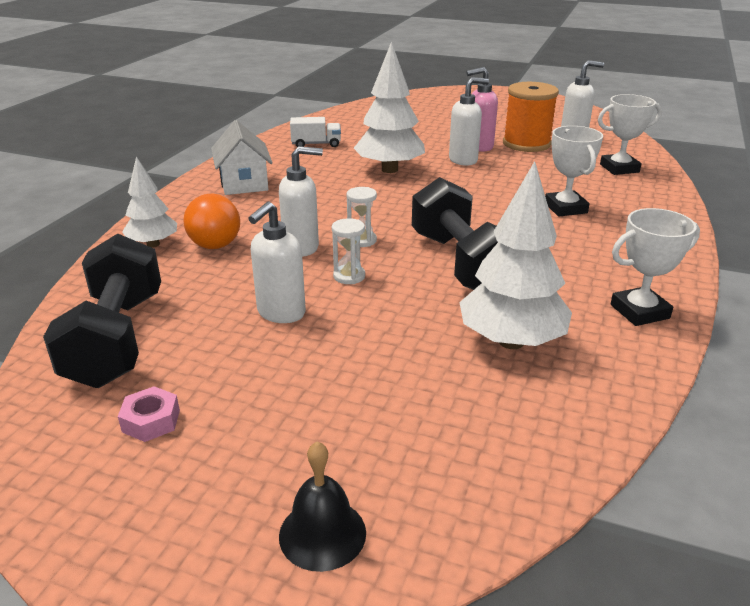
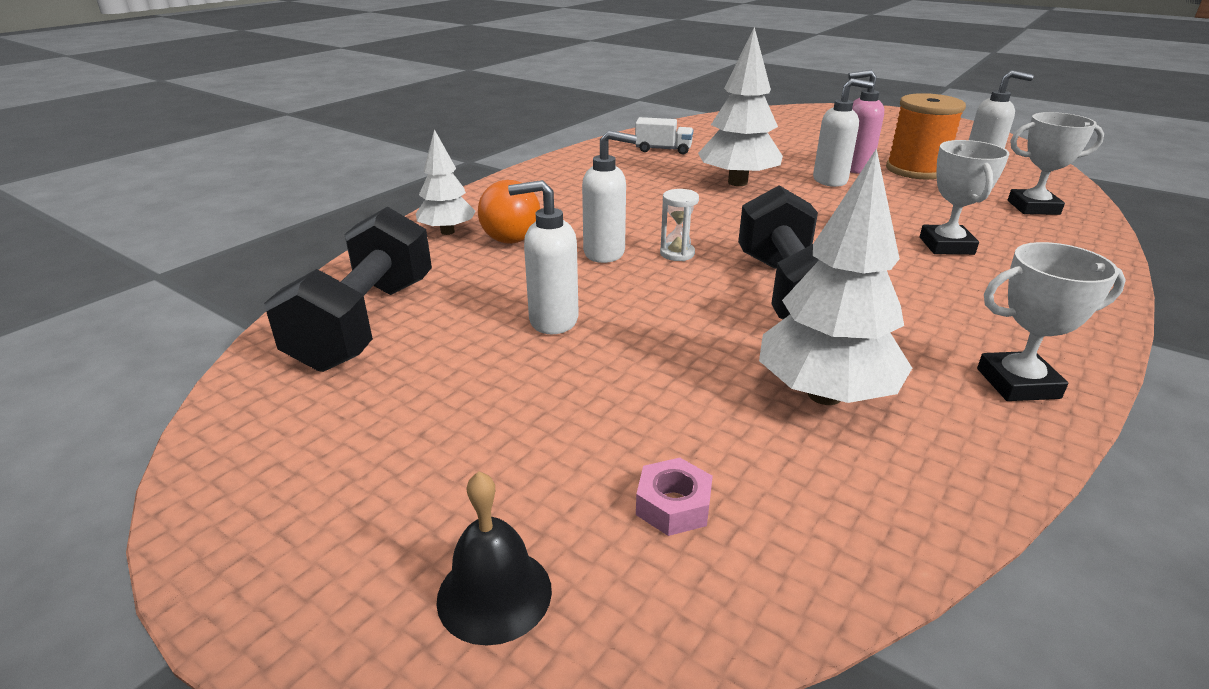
camera: 15 degrees right, 0 degrees up
pink nut [118,386,180,442] -> pink nut moved to [636,458,713,536]
white house [211,120,273,195] -> none
white soap dispenser [248,202,306,323] -> white soap dispenser turned 45 degrees clockwise [508,180,579,334]
white hourglass [332,218,365,284] -> none

